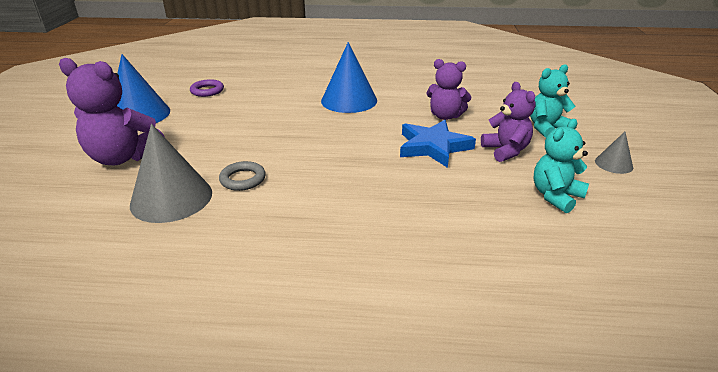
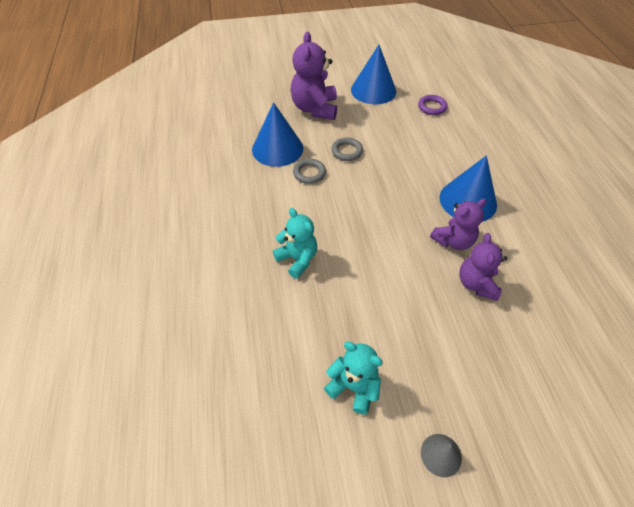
camera: 75 degrees right, 20 degrees up
grey cone [130,124,212,223] -> blue cone [252,102,303,167]
blue star [400,120,476,168] -> none
purple teddy bear [481,82,536,162] -> purple teddy bear moved to [430,199,487,250]
turquoise teddy bear [530,64,575,138] -> turquoise teddy bear moved to [273,208,317,279]
none -> grey ring [331,137,363,161]

